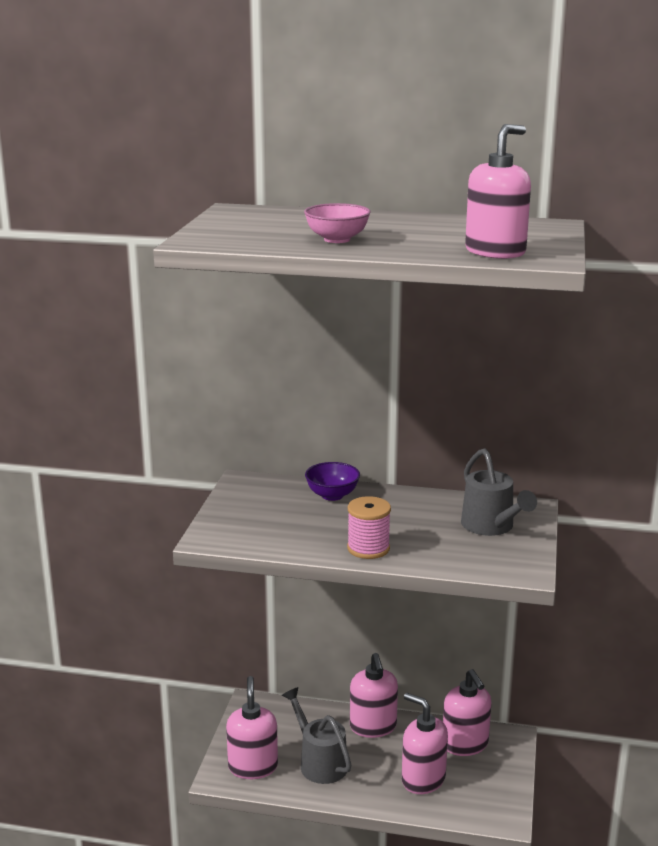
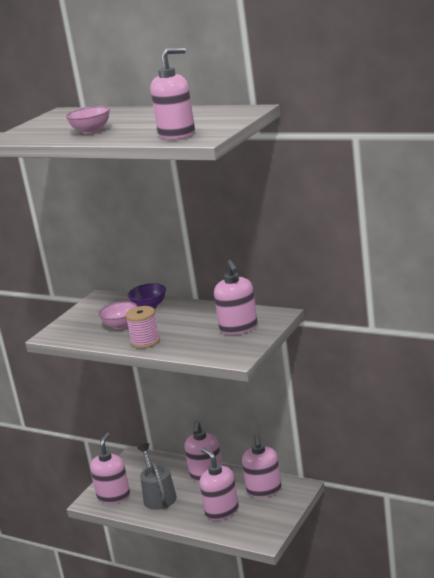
camera: 20 degrees right, 0 degrees up
grey watering can [461,448,537,536] -> pink soap dispenser [214,260,258,335]
none -> pink bowl [98,301,138,330]

